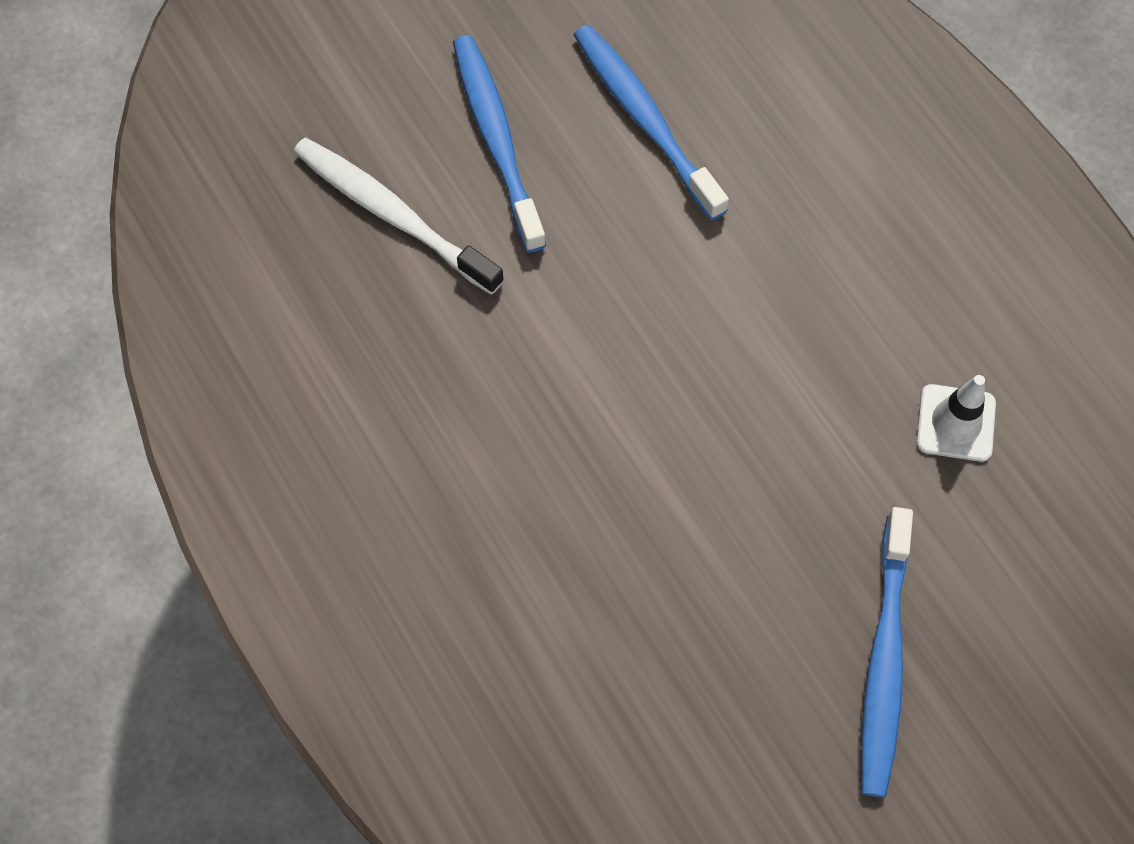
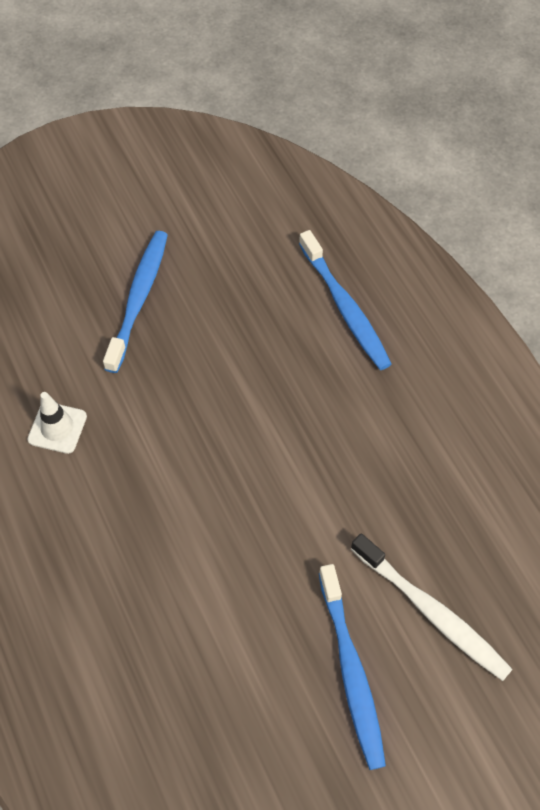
camera: 175 degrees left, 5 degrees down
blue toothbrush [573,25,729,220] -> blue toothbrush moved to [299,230,392,370]

